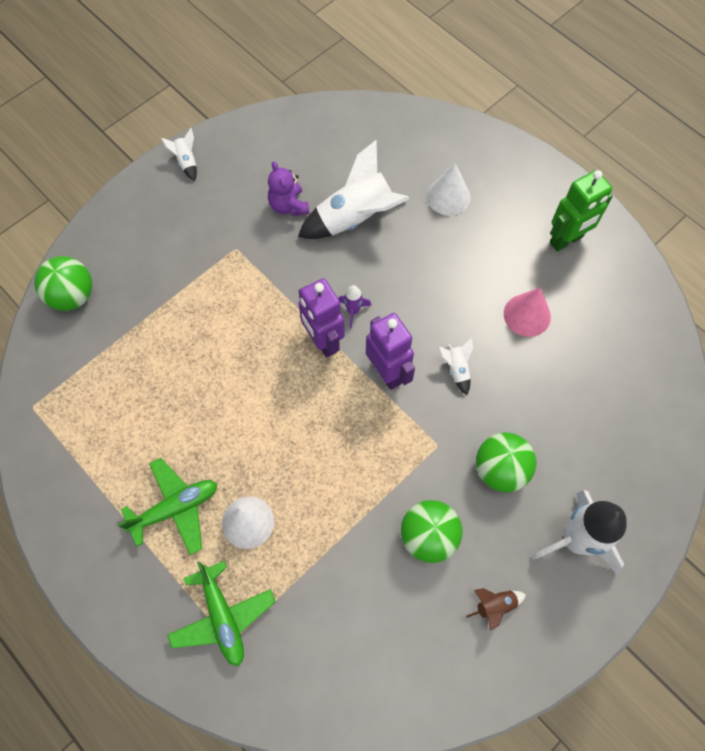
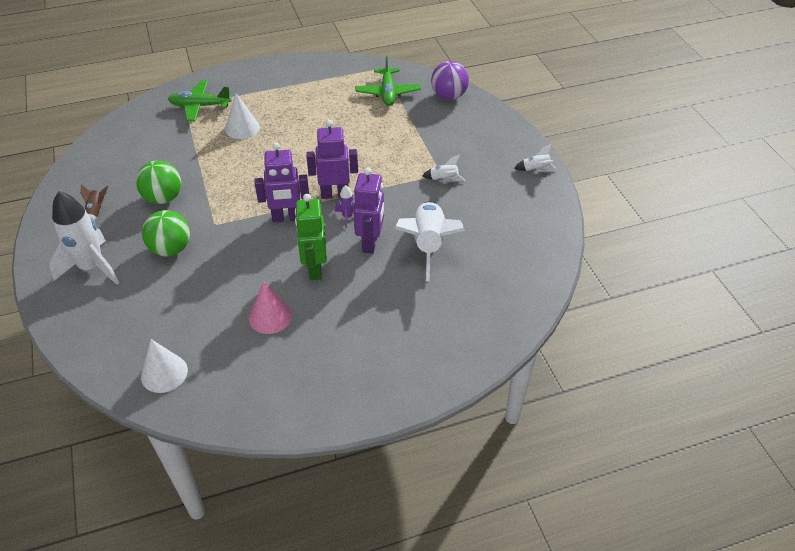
camera: 115 degrees right, 20 degrees down
green ball [34,256,92,311] -> purple ball [431,61,469,100]
green plane [118,458,217,555] -> green plane moved to [355,56,421,106]
purple teddy bear [268,161,309,216] -> none
white cone [426,163,471,216] -> white cone moved to [141,339,188,393]
white rocket [438,338,473,395] -> white rocket moved to [422,155,465,181]
green robot [550,170,613,252] -> green robot moved to [295,194,327,280]
none -> purple robot [353,167,384,254]

